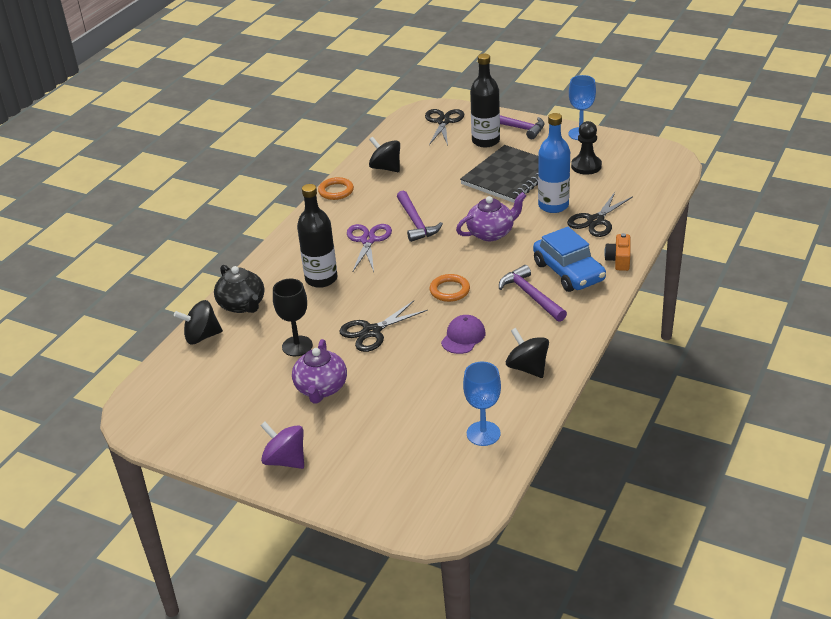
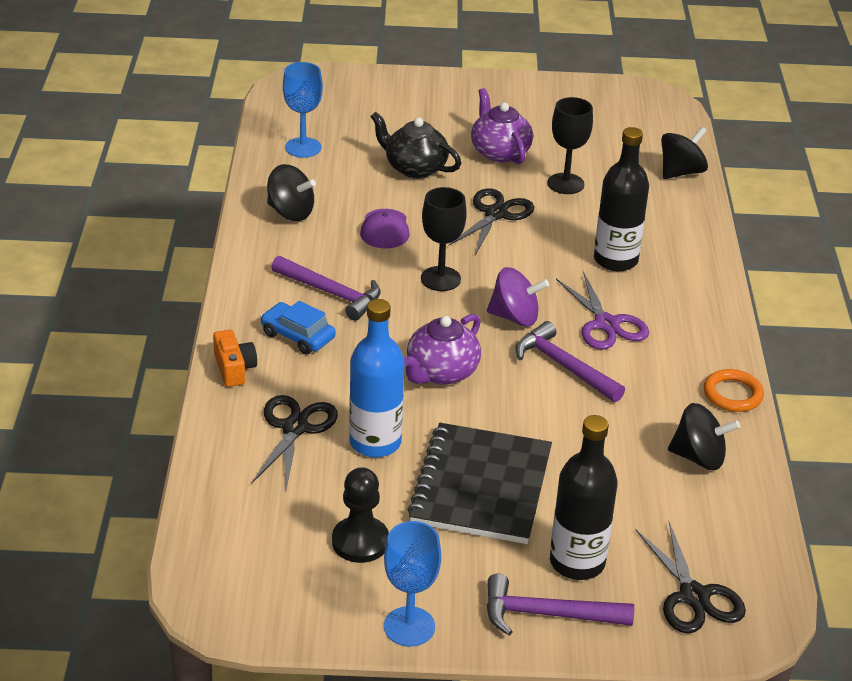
camera: 150 degrees right, 0 degrees up
black teapot [214,265,264,313] -> black teapot moved to [370,112,461,178]
purple spinning top [260,422,304,469] -> purple spinning top moved to [487,267,549,327]
orange ring [430,274,470,302] -> black goblet [421,187,467,291]
blue car [533,227,606,292] -> blue car [260,301,336,354], size x0.63

